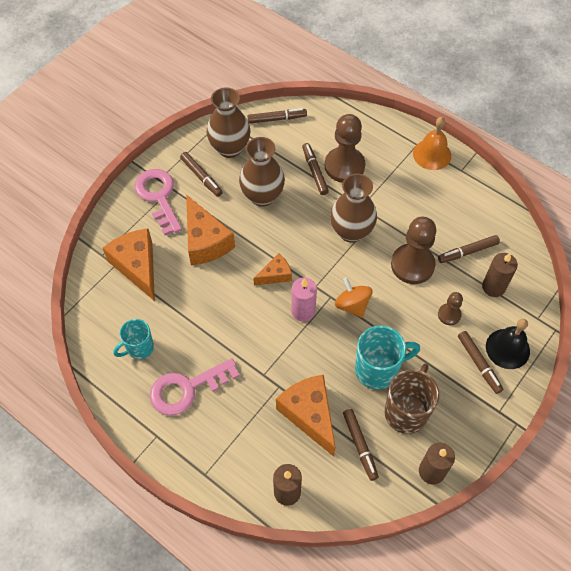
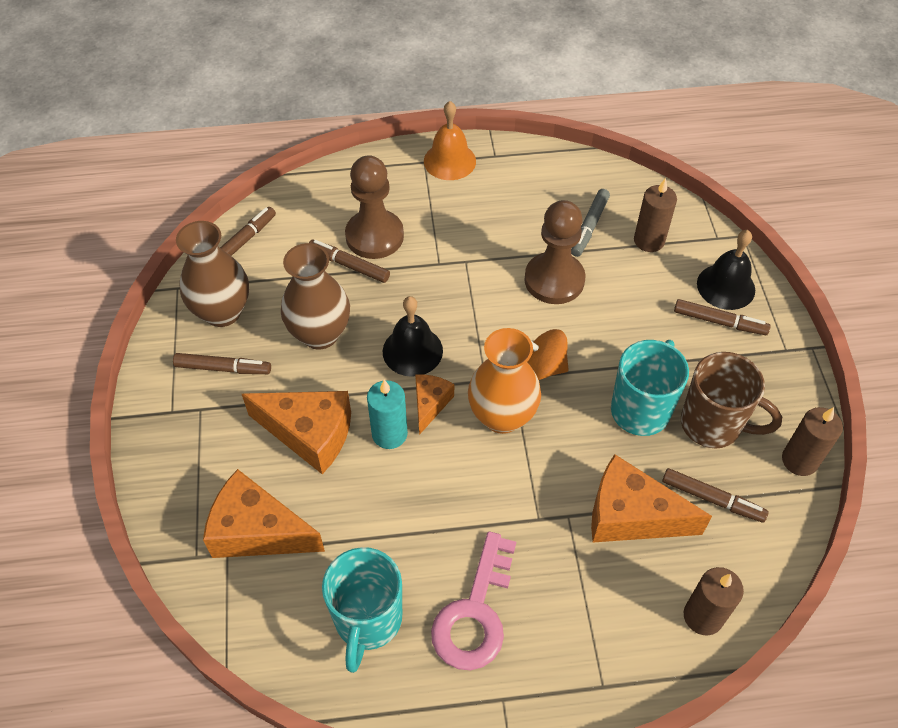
camera: 45 degrees left, 5 degrees down
turquoise mug [113,319,154,359] -> turquoise mug [322,547,402,673], size x1.55
pink key [135,169,182,235] -> none
pink candle [291,278,317,322] -> orange vase [468,328,541,434]
brown vase [330,174,377,243] -> none
brown mug [385,364,439,434] -> brown mug turned 135 degrees clockwise [681,352,782,448]
brown marker [438,235,500,263] -> grey marker [571,189,610,257]
brown pawn [438,292,463,325] -> none
none -> turquoise candle [367,380,408,449]
none -> black bell [383,296,443,377]

